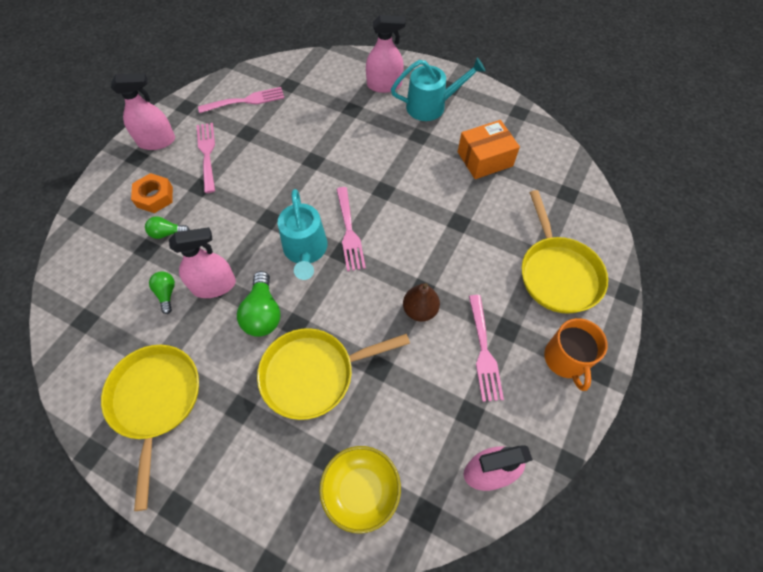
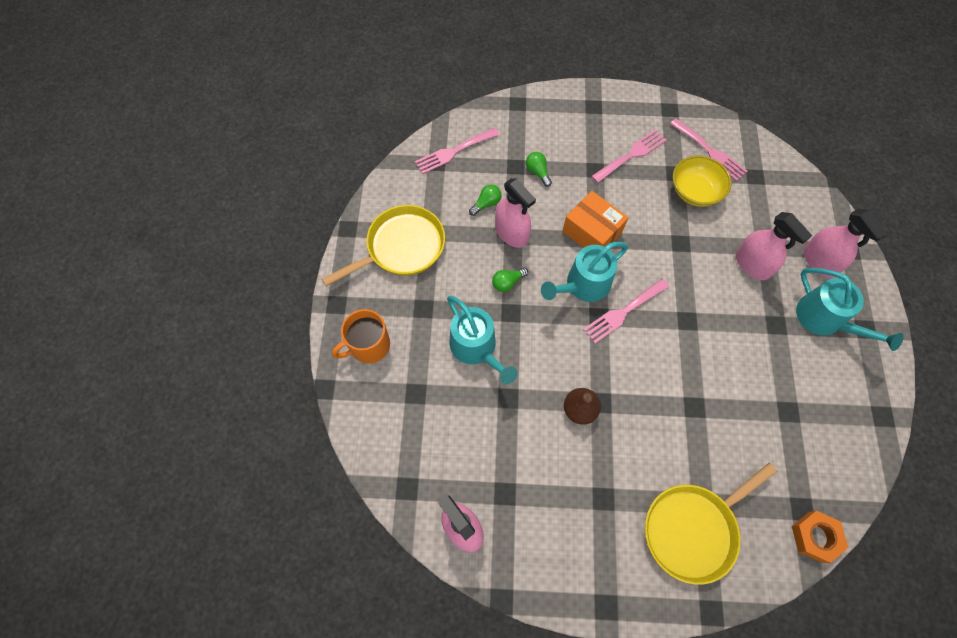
camera: 65 degrees right, 5 degrees up
pink spray bottle [111,73,175,150] -> pink spray bottle moved to [736,212,812,280]
orange nut [131,173,173,213] -> orange nut moved to [792,511,848,563]
green light bulb [237,271,281,337] -> green light bulb [492,268,528,292], size x0.59
yellow pan [257,328,410,420] -> turquoise watering can [447,296,518,384]
yellow bowl [319,446,401,534] -> yellow bowl moved to [672,155,732,207]
orange box [458,120,520,179] -> orange box moved to [562,191,628,248]
pink fork [469,295,504,402] -> pink fork moved to [415,128,500,174]
orange mug [544,318,608,391] -> orange mug moved to [332,309,390,363]

